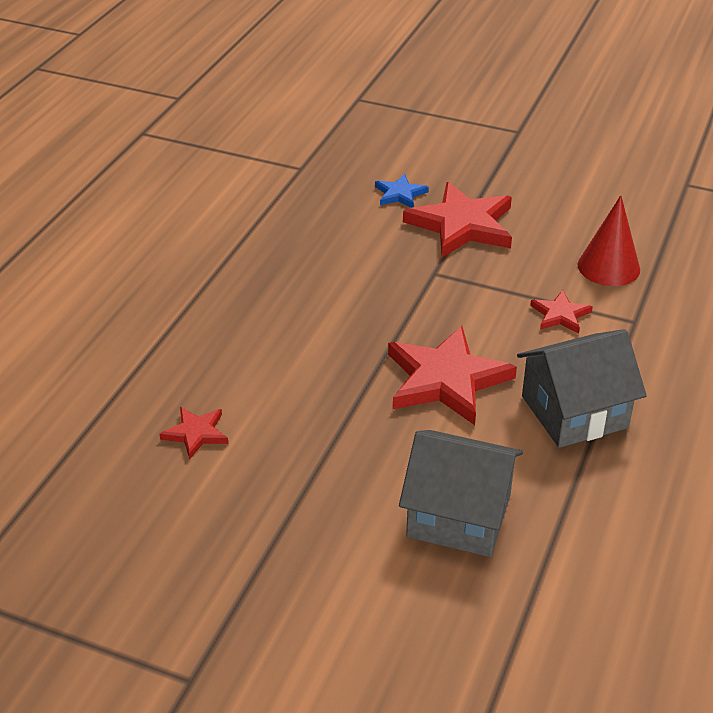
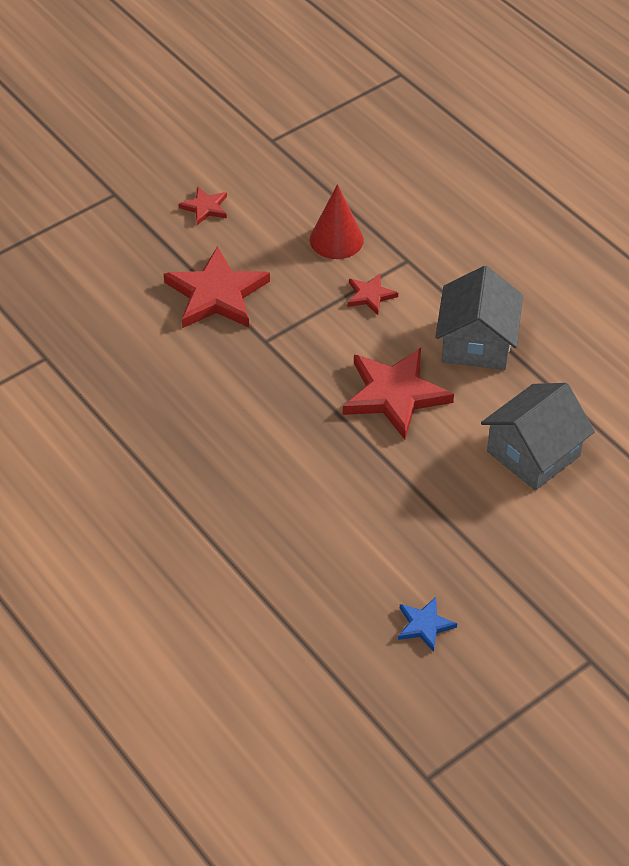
camera: 60 degrees left, 10 degrees up
red star [159,407,228,459] -> red star moved to [179,187,227,225]
blue star [375,174,429,208] -> blue star moved to [398,597,457,652]

